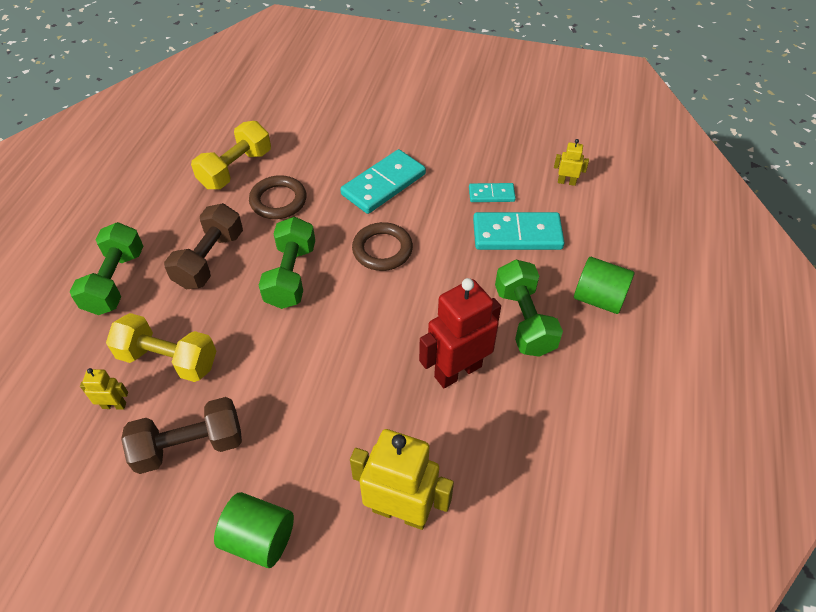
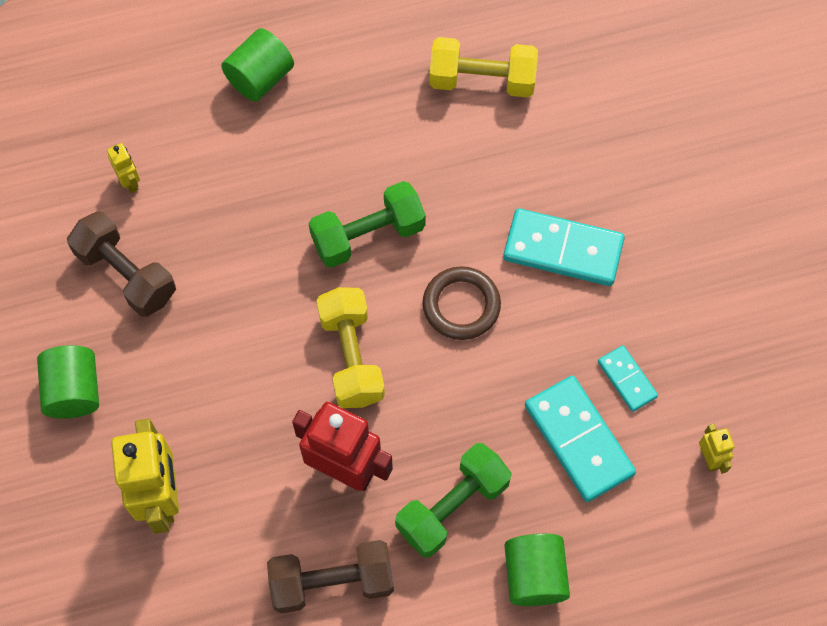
camera: 60 degrees right, 15 degrees up
green dumbbell [70,222,143,315] -> green cylinder [221,28,294,102]
yellow dumbbell [106,313,216,382] -> yellow dumbbell moved to [317,287,385,408]
brown dumbbell [164,203,243,289] -> brown dumbbell moved to [267,540,394,613]
brown ring [249,175,307,219] -> none

